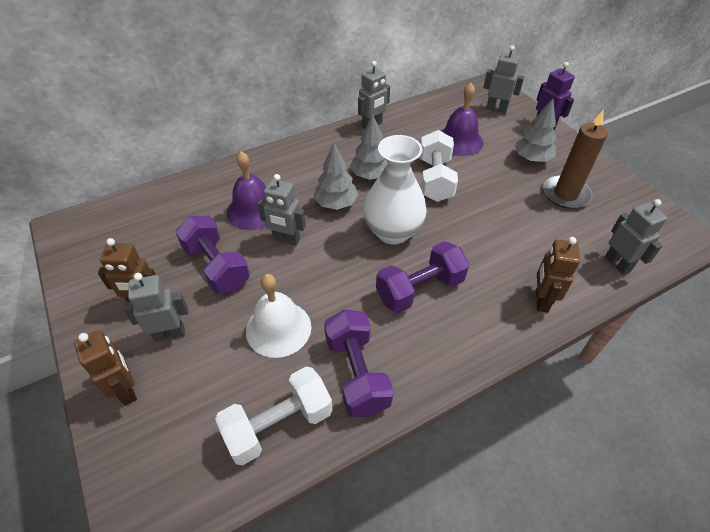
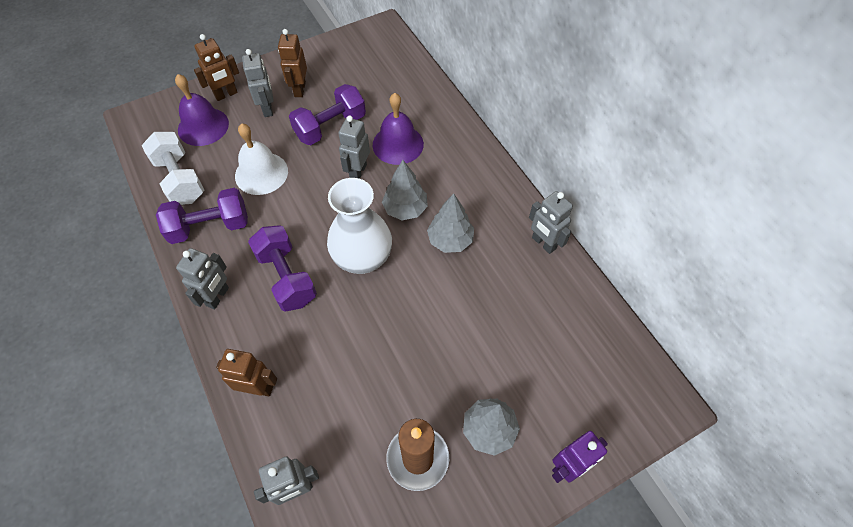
camera: 90 degrees right, 10 degrees up
white dumbbell [420,130,458,202] -> none
purple bell [441,83,483,156] -> purple bell moved to [175,74,229,146]
grey robot [483,45,524,113] -> grey robot moved to [176,248,229,309]

